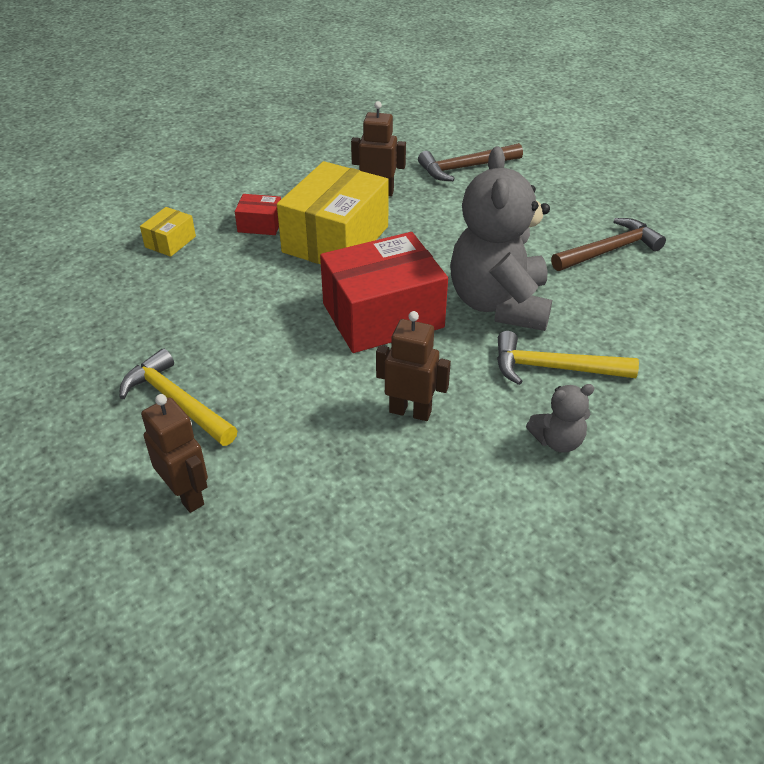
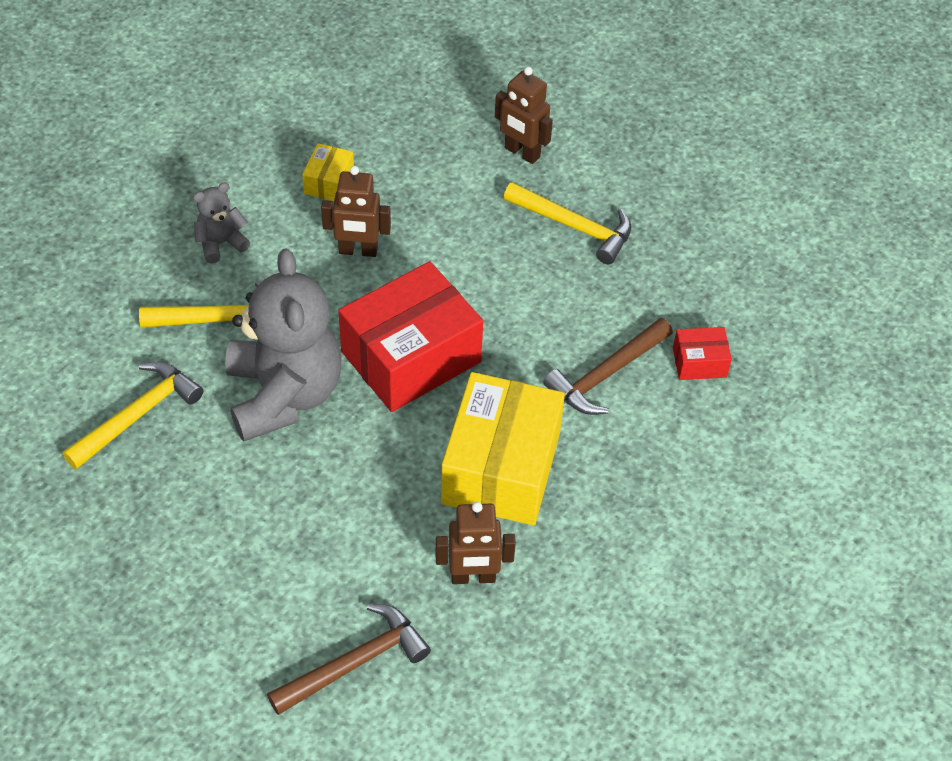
camera: 165 degrees right, 10 degrees up
yellow box [140,207,196,257] -> yellow box moved to [302,143,354,201]
red box [235,194,281,235] -> red box moved to [673,327,732,380]
brown hammer [551,218,666,271] -> brown hammer moved to [543,318,673,415]
none -> yellow hammer [62,361,203,469]

